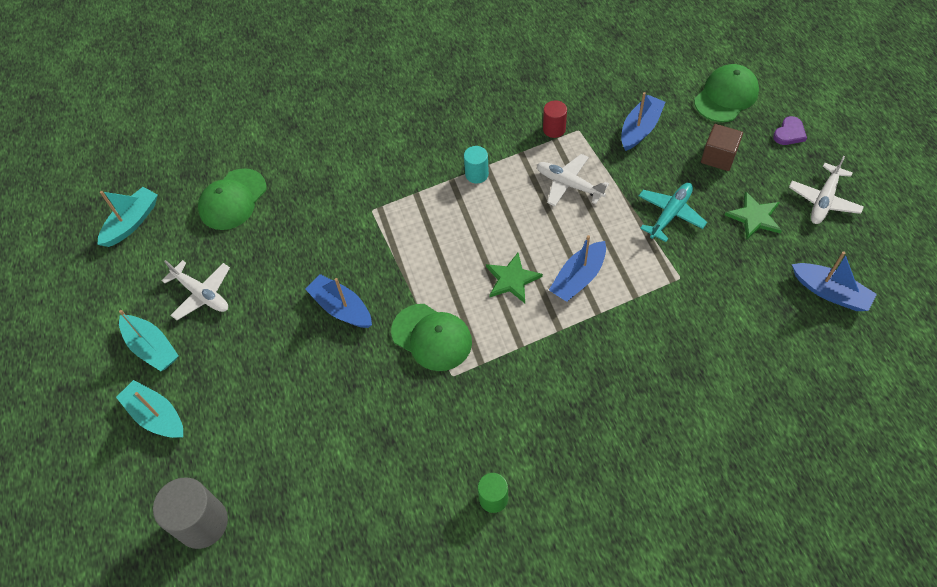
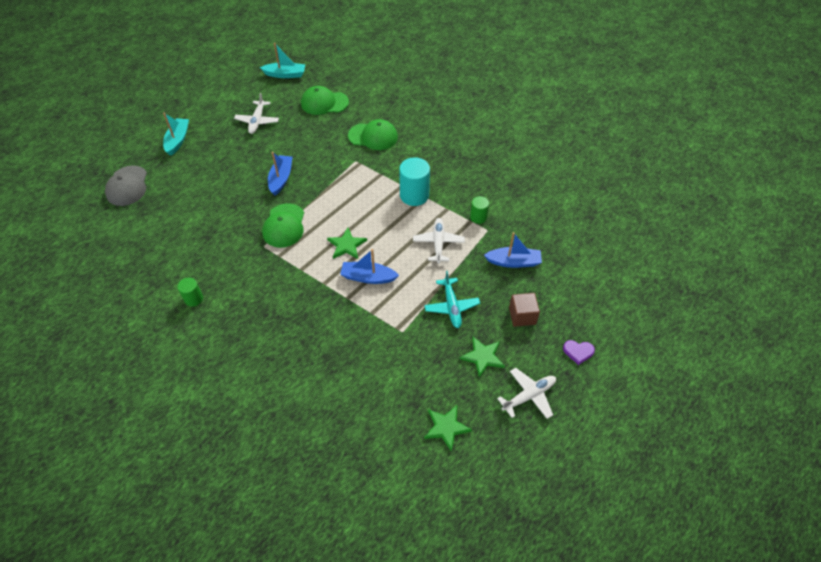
camera: 55 degrees right, 5 degrees down
turquoise boat [119,310,179,371] -> none
grey cylinder [153,477,228,549] -> grey cap [105,165,147,206]
turquoise cylinder [464,146,489,184] -> turquoise cylinder [399,157,430,206], size x1.77
red cylinder [543,100,567,138] -> green cylinder [470,196,489,224]
turquoise plane [639,183,707,242] -> turquoise plane turned 75 degrees clockwise [424,271,480,328]
green cap [694,64,759,122] -> green cap moved to [348,119,398,150]
white plane [789,156,864,224] -> white plane turned 150 degrees clockwise [497,368,556,419]
blue boat [792,251,877,311] -> green star [424,405,472,452]

